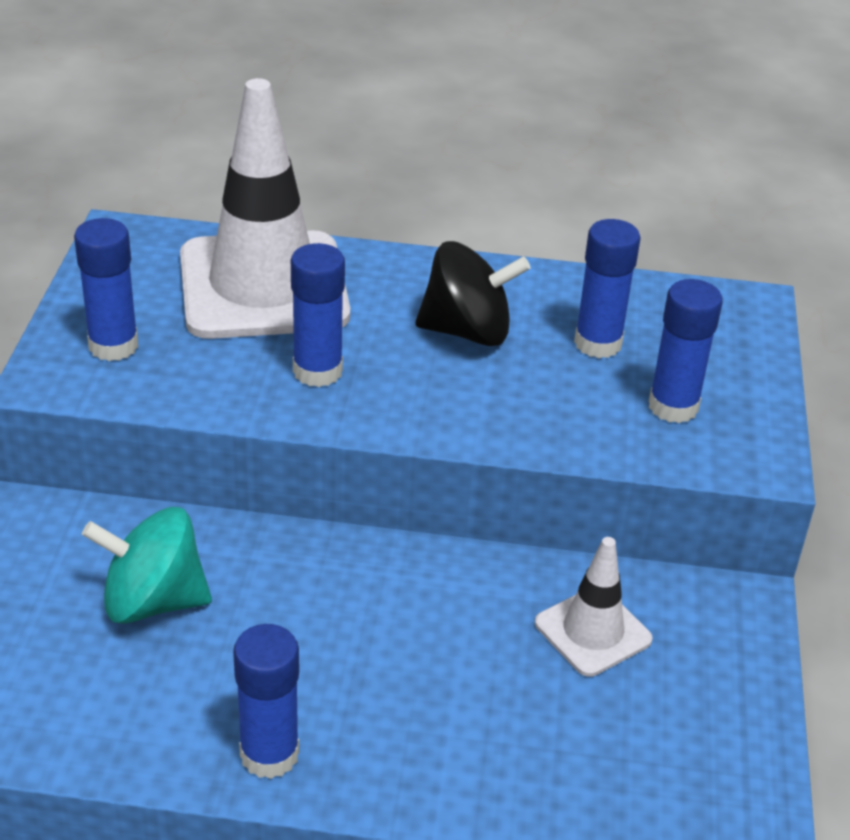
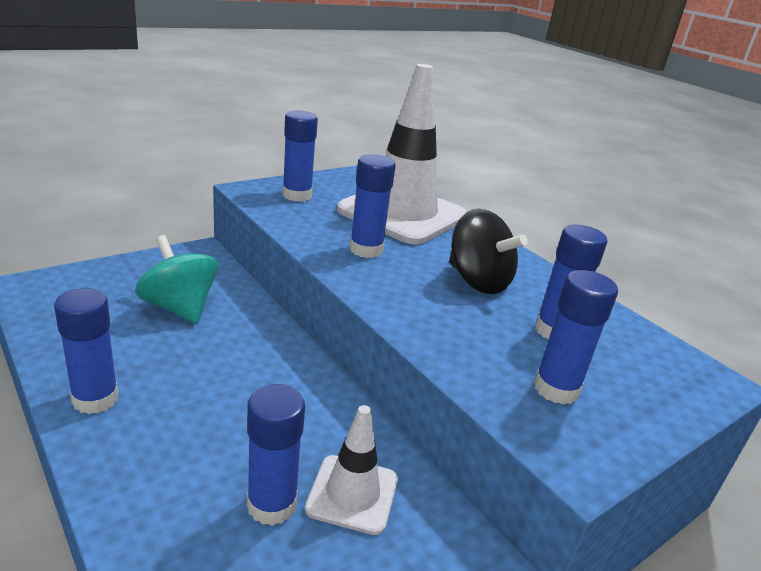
camera: 45 degrees right, 10 degrees down
none -> blue glue stick [247,384,305,526]

